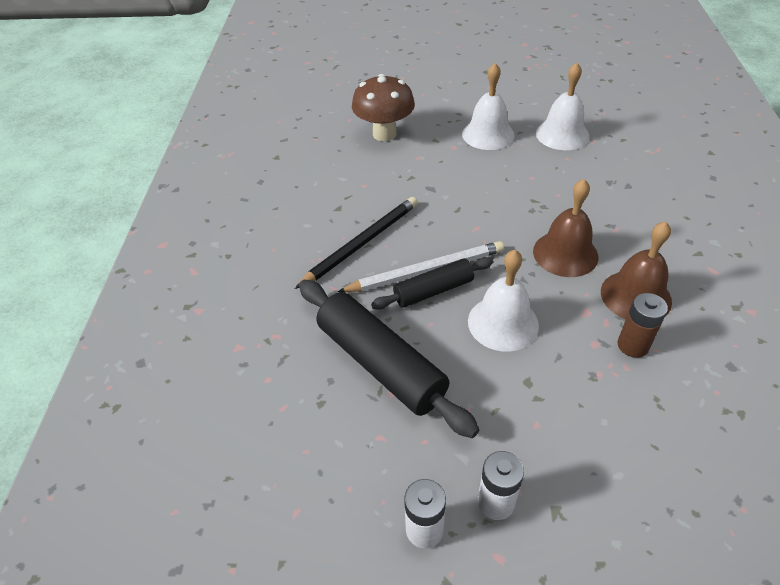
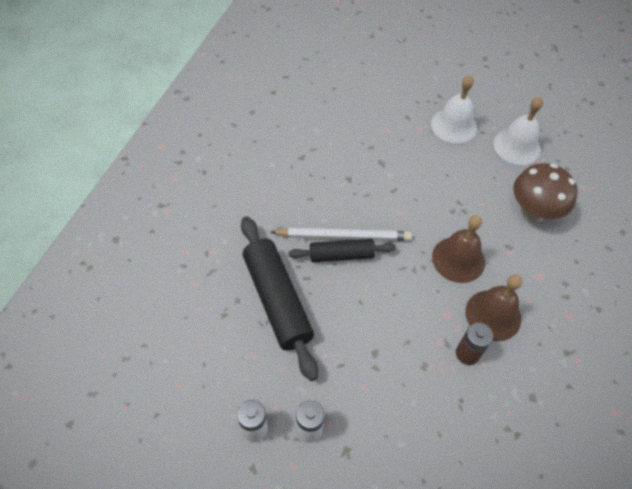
camera: 15 degrees right, 10 degrees up
black pencil [295,197,418,289] -> none
brown mushroom [352,74,415,141] -> brown mushroom moved to [513,163,578,222]
white bell [468,250,539,352] -> none

